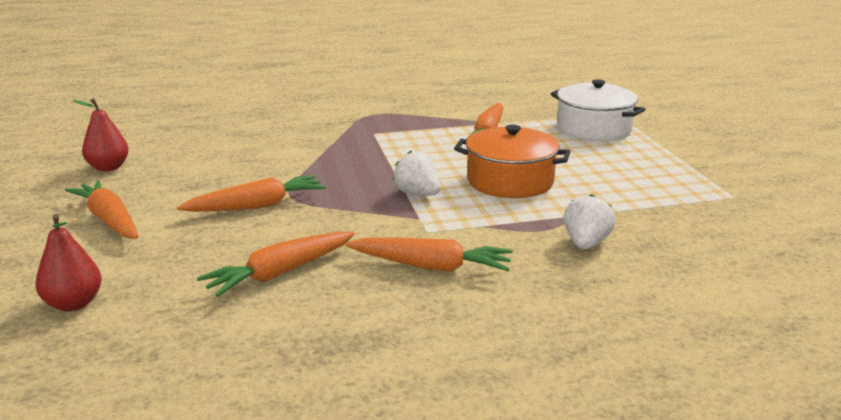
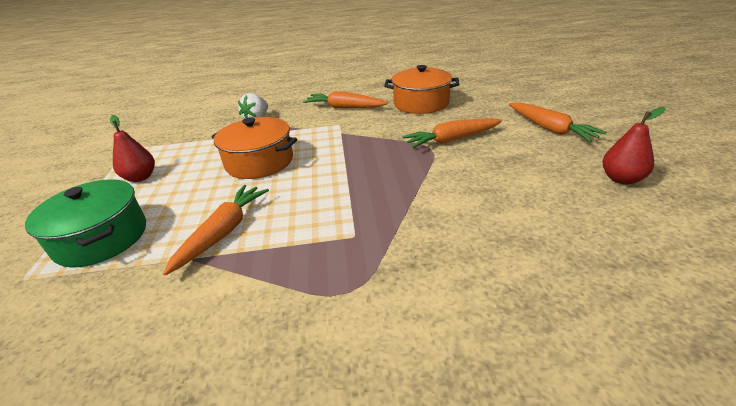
camera: 170 degrees left, 10 degrees up
red pear [35,214,102,311] -> red pear moved to [110,115,155,182]
orange carrot [197,232,355,297] -> orange pot [384,65,459,114]
white strawberry [393,151,441,196] -> none
white pot [551,79,646,141] -> green pot [25,179,146,268]

